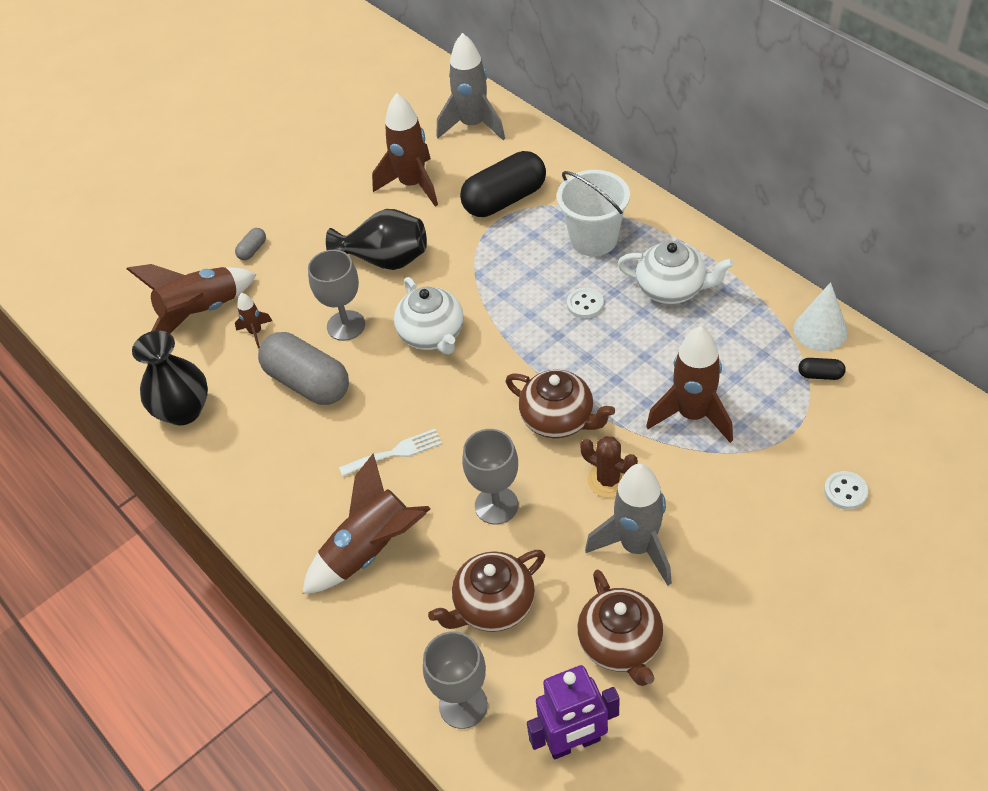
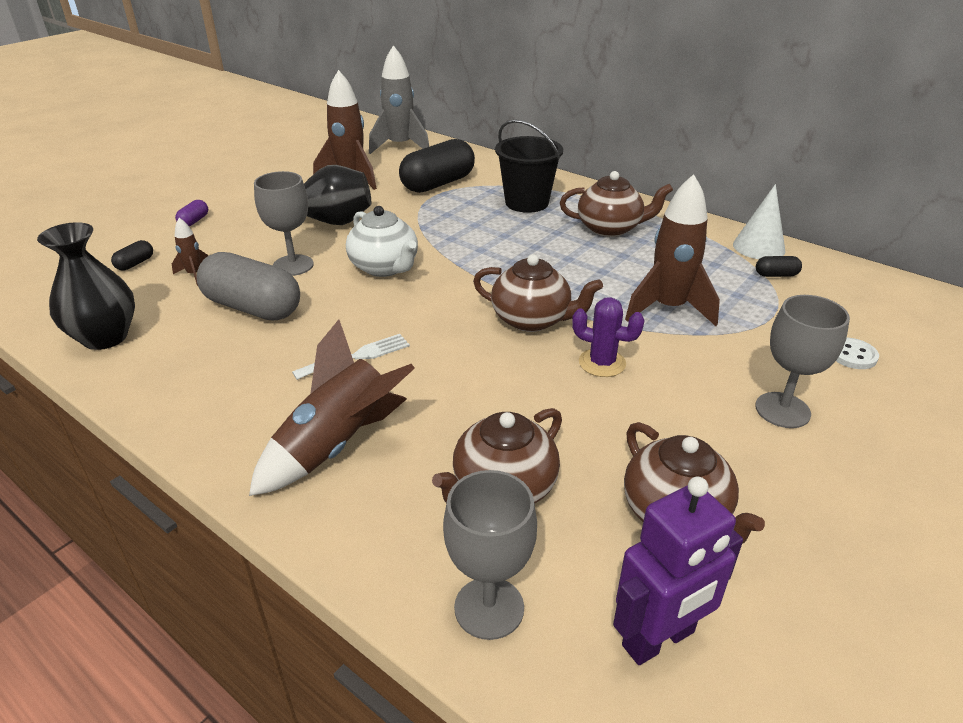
camera: 15 degrees left, 15 degrees down
brown rocket [127,264,257,334] -> black capsule [111,240,153,271]
grey capsule [235,228,266,260] -> purple capsule [175,200,208,226]
grey goblet [462,429,518,524] -> grey goblet moved to [755,295,850,428]
white bucket [557,170,630,256] -> black bucket [495,119,563,213]
white button [567,288,604,318] -> none
brown cactus [580,436,638,498] -> purple cactus [572,298,645,377]
grey rocket [585,464,672,586] -> none
white teapot [618,241,734,304] -> brown teapot [560,171,673,237]

